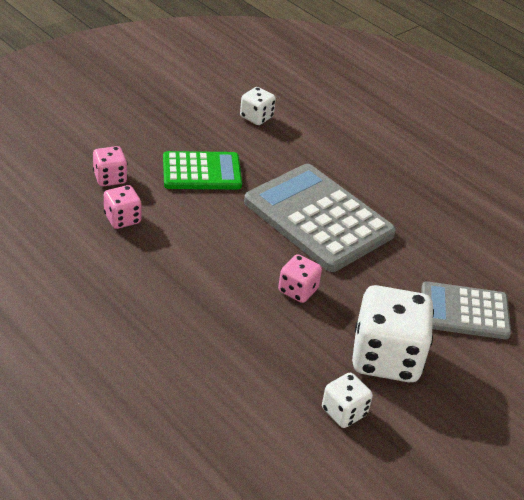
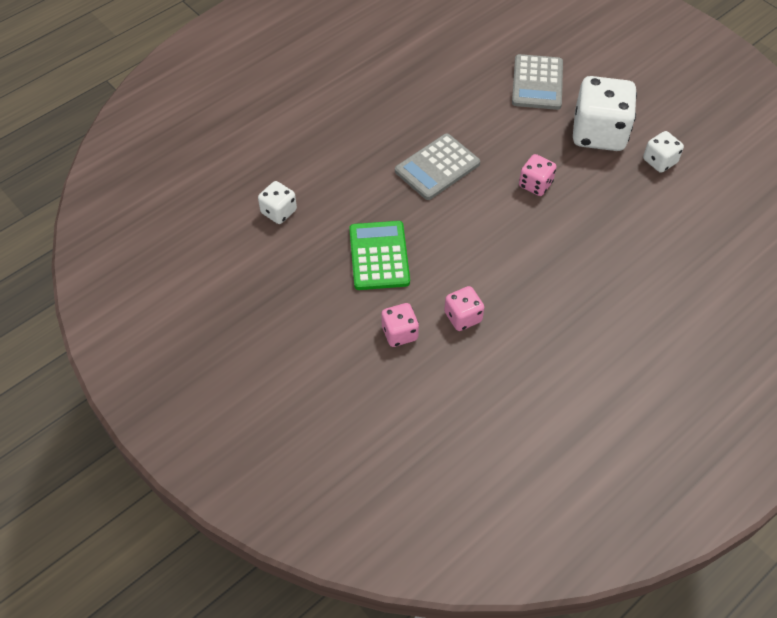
camera: 85 degrees left, 15 degrees up
grey calculator [244,164,396,272] -> grey calculator [395,133,480,200], size x0.61

